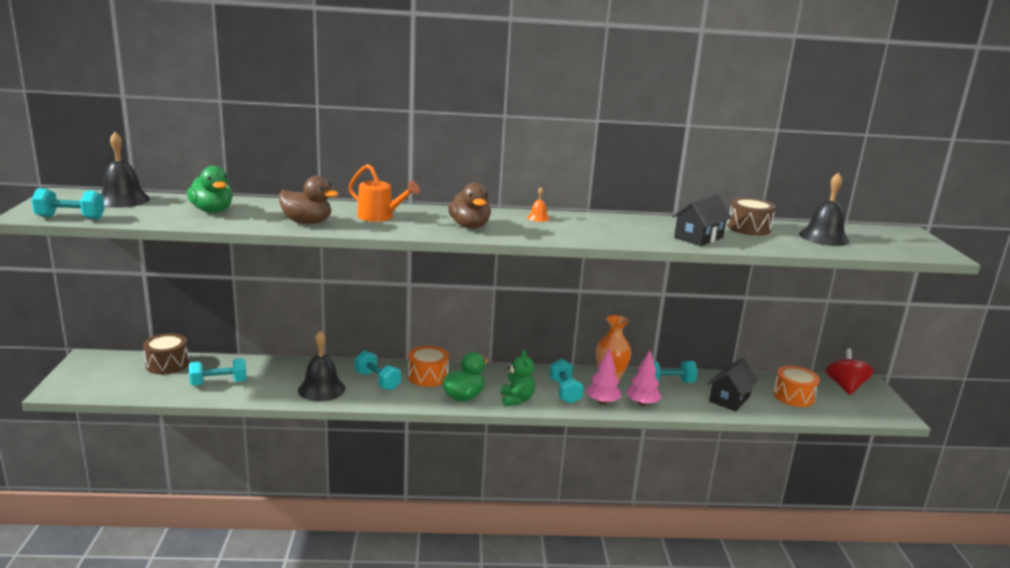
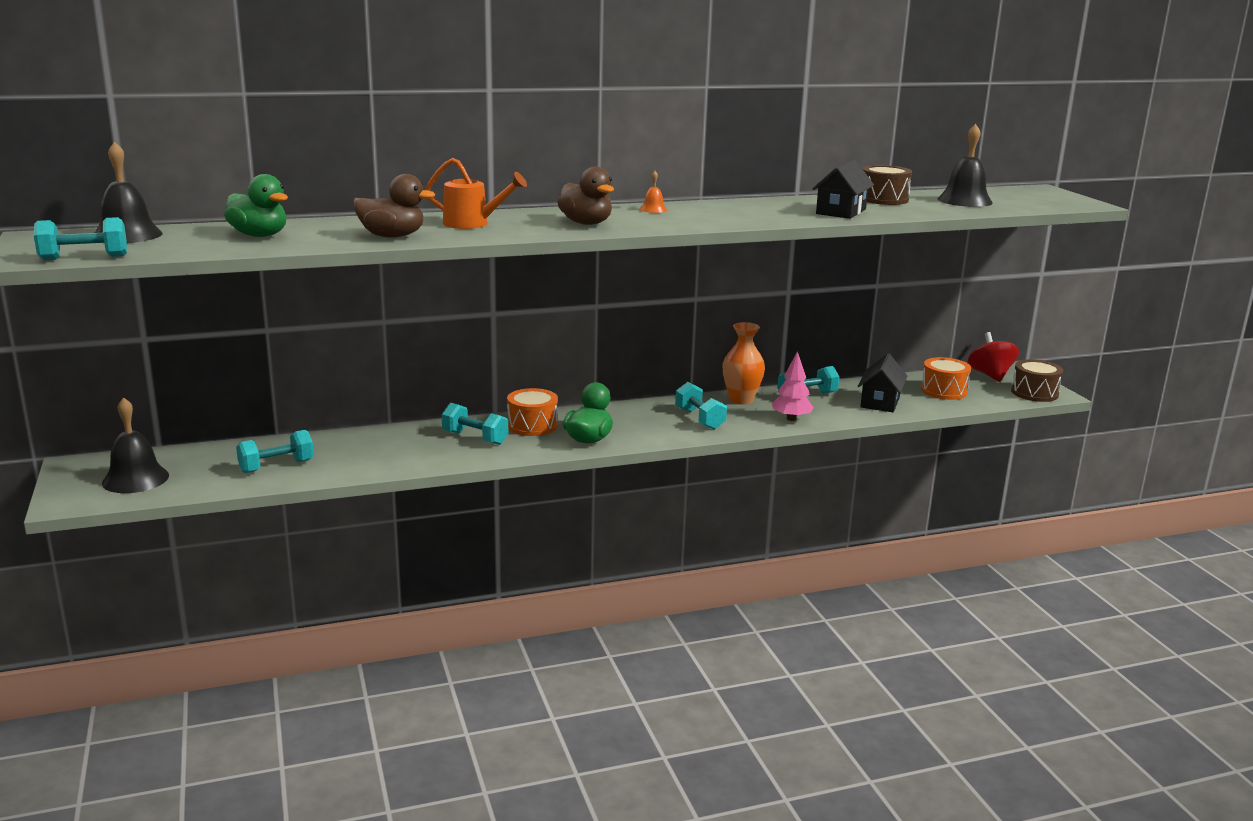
camera: 15 degrees left, 0 degrees up
brown drum [143,333,189,374] -> brown drum moved to [1011,359,1063,402]
black bell [298,331,345,401] -> black bell moved to [102,397,169,493]
green teddy bear [501,350,535,406] -> none
pink tree [586,348,621,405] -> none

